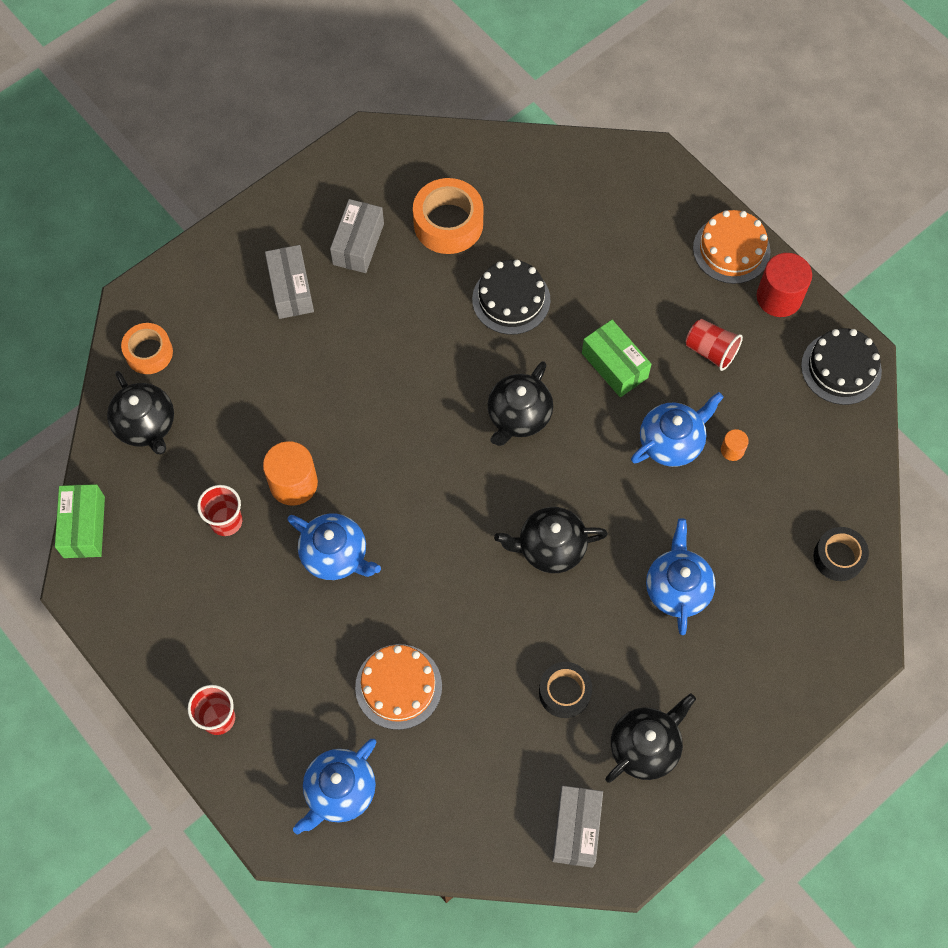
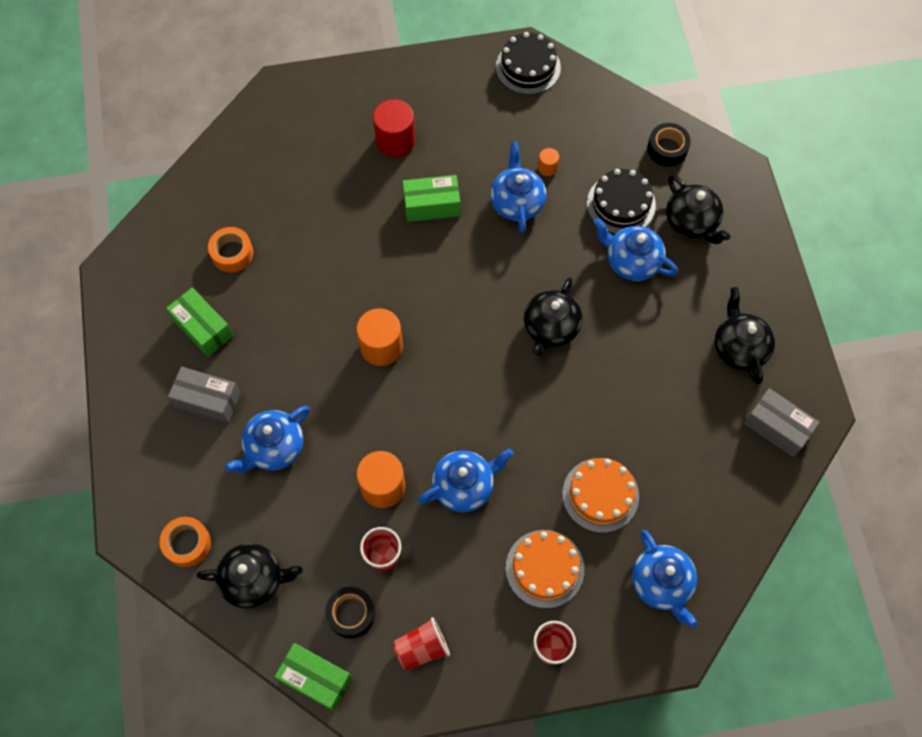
camera: 60 degrees left, 0 degrees up
grey box [330,199,384,273] -> green box [166,288,233,357]
orange tape [413,178,483,254] -> orange tape [208,227,253,272], size x0.66
black cake [472,260,550,335] -> black cake moved to [587,169,656,234]
black teapot [488,361,553,446] -> black teapot moved to [666,175,731,244]
black tape [539,662,592,718] -> black tape moved to [325,587,375,638]
red cup [686,319,743,371] -> red cup moved to [393,617,450,671]
orange cake [693,210,770,284] -> orange cake moved to [506,530,584,608]
red cylinder [757,253,812,317] -> red cylinder moved to [373,99,415,157]
none -> blue teapot [225,406,310,473]
none -> orange cylinder [356,308,403,366]

